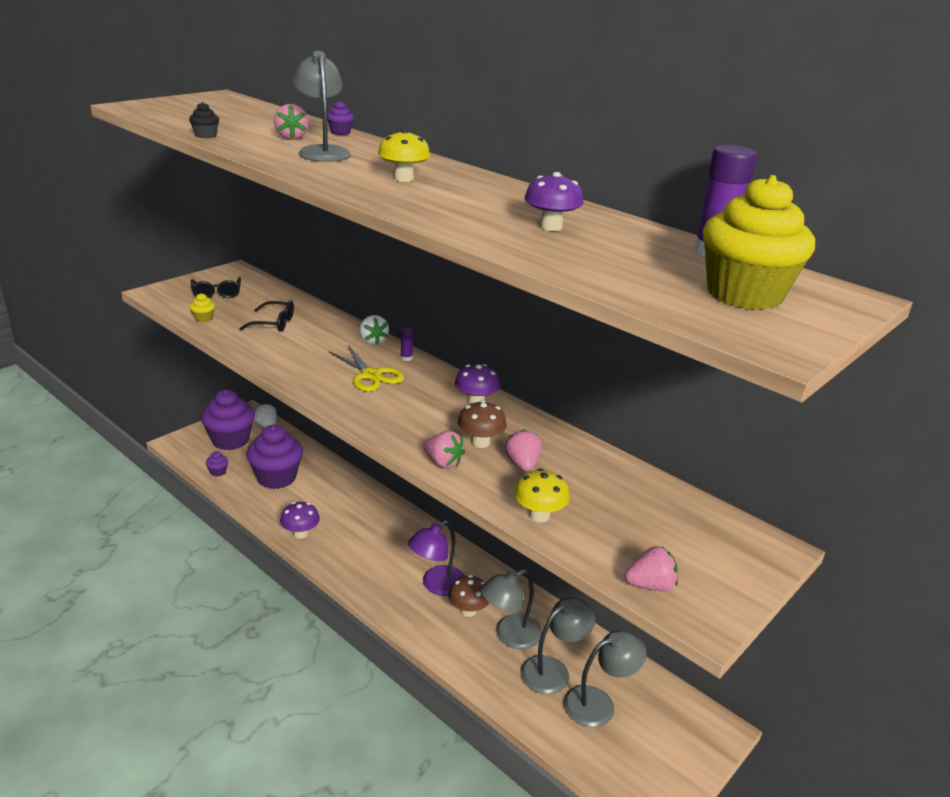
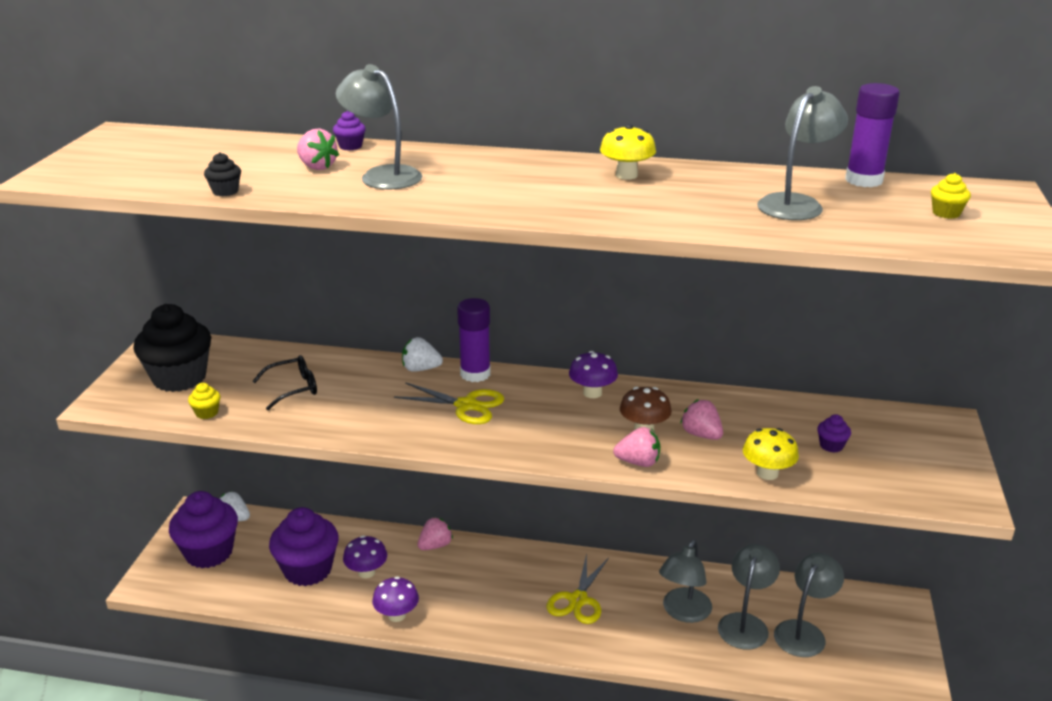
camera: 30 degrees left, 0 degrees up
black glasses [191,277,241,298] -> black cupcake [133,304,211,392]
purple cupcake [206,451,228,477] -> purple cupcake moved to [817,414,851,453]
white strawberry [359,315,389,345] -> white strawberry turned 150 degrees clockwise [402,337,443,372]
yellow mushroom [378,129,430,182] -> yellow mushroom moved to [600,124,656,180]
purple glue stick [400,328,413,361] -> purple glue stick [457,298,491,382], size x2.20
purple lamp [408,521,465,596] -> yellow scissors [547,554,609,624]
brown mushroom [448,575,489,617] -> none
purple mushroom [525,172,584,231] -> purple mushroom moved to [343,535,387,578]
pink strawberry [625,546,678,591] -> pink strawberry moved to [417,517,453,550]
yellow cupcake [703,175,815,310] -> yellow cupcake [931,173,971,219], size x0.40
none -> grey lamp [757,86,848,220]

